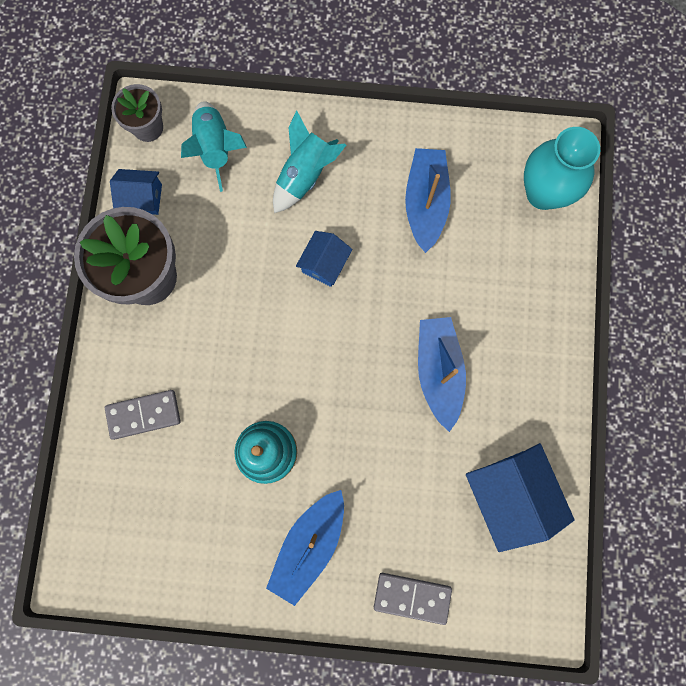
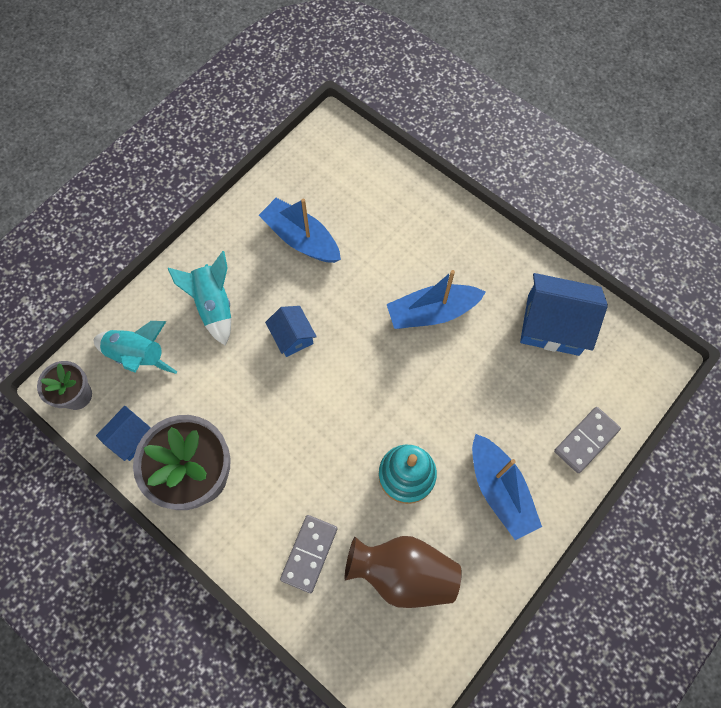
camera: 55 degrees left, 10 degrees down
blue boat [418,317,466,432] -> blue boat turned 45 degrees counterclockwise [387,270,486,329]
turquoise vase [524,127,600,210] -> none
none -> brown vase [344,536,462,608]

